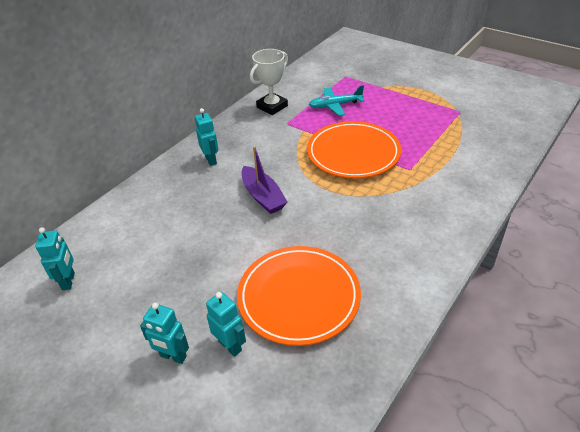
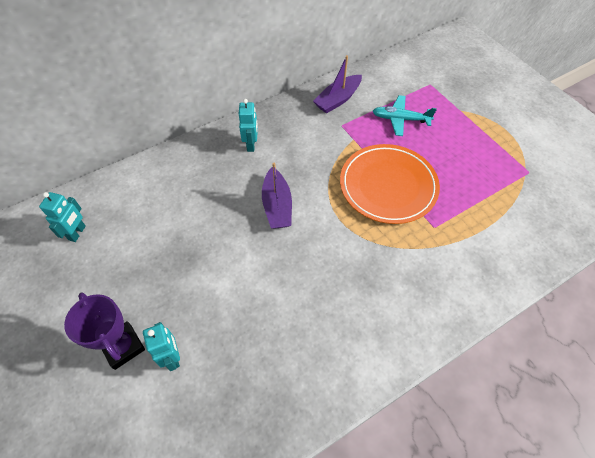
camera: 20 degrees right, 15 degrees up
turquoise robot [140,302,189,364] -> purple trophy [64,292,145,370]
orange plate [237,246,361,346] -> none
white trophy [250,49,288,115] -> purple boat [313,55,362,114]

